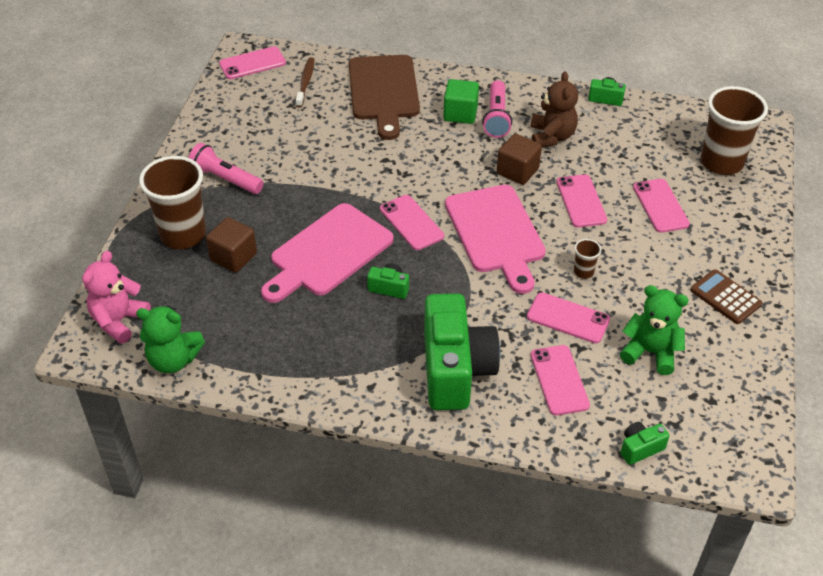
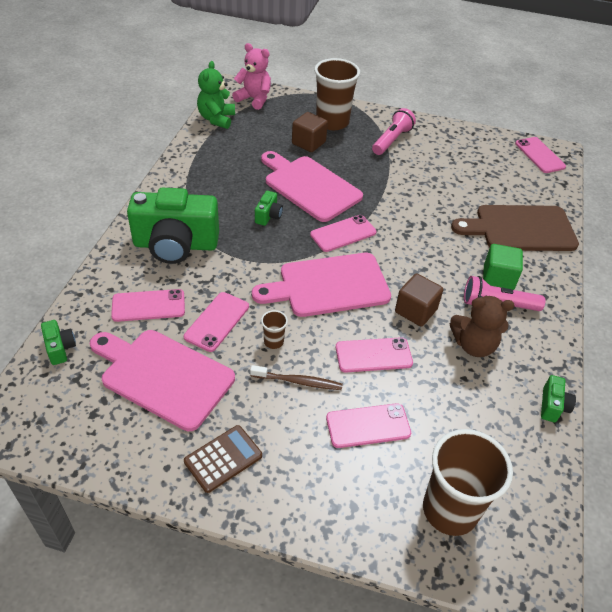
camera: 90 degrees right, 0 degrees up
brown toothbrush [296,57,315,107] -> brown toothbrush moved to [250,365,343,390]
green teddy bear [620,285,689,375] -> pink cutting board [90,330,235,431]

